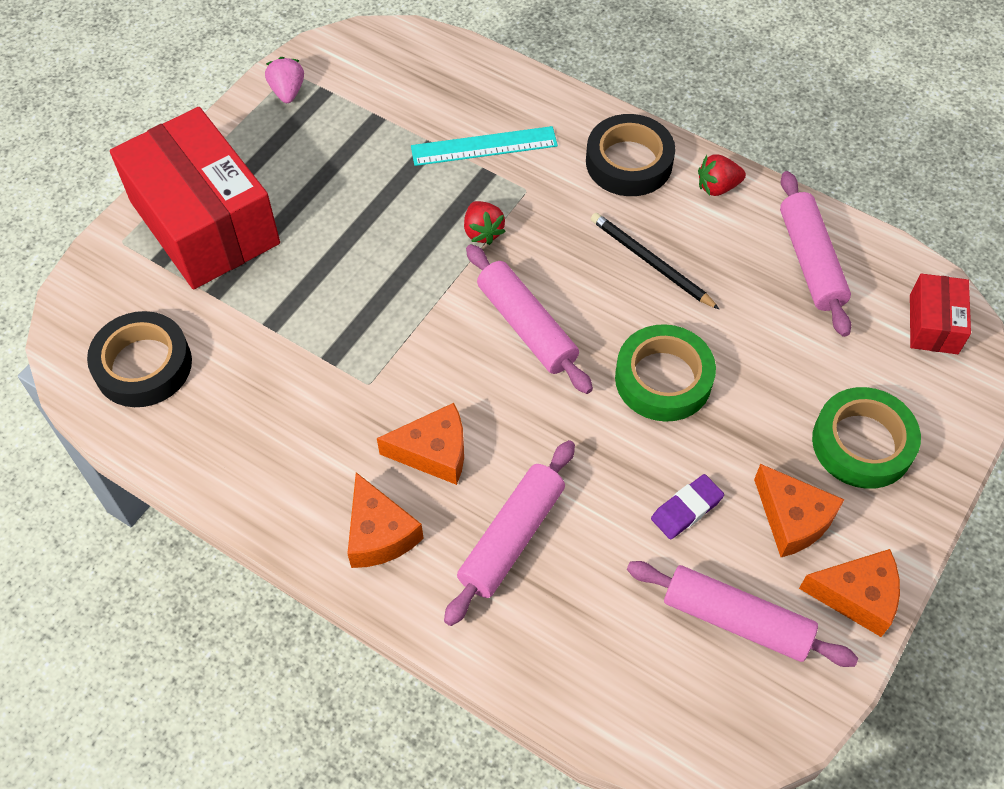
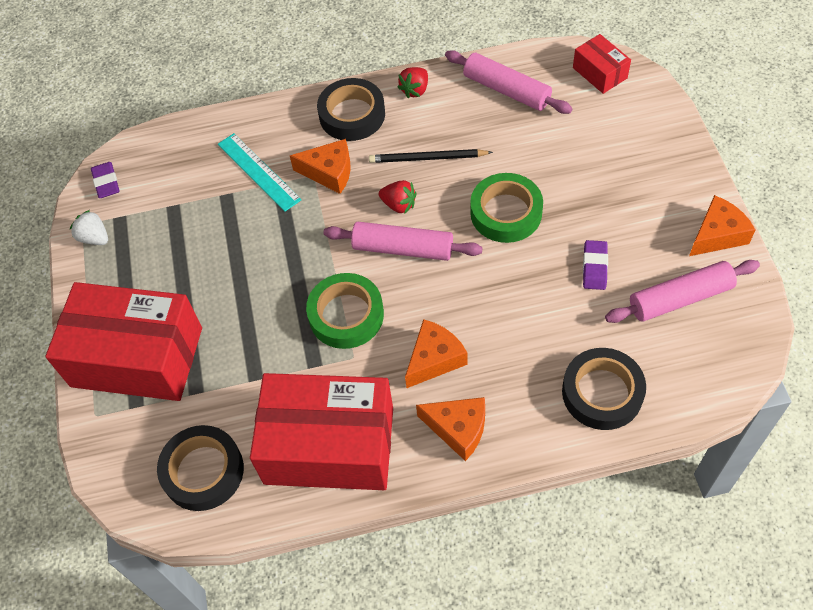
camera: 40 degrees left, 0 degrees up
pink strawberry [265,57,304,103] -> white strawberry [70,210,108,245]
turquoise ruler [411,126,558,166] -> turquoise ruler turned 75 degrees counterclockwise [218,133,302,211]
pink rolling pin [444,440,575,626] -> none
red strawberry [464,201,506,245] -> red strawberry moved to [379,180,417,213]
orange cheese [754,464,845,557] -> orange cheese moved to [290,139,351,194]
green tape [812,387,921,489] -> green tape moved to [306,273,384,349]
none -> purple eraser [91,162,120,198]
none -> red box [250,373,393,490]
none -> black tape [562,348,646,430]

